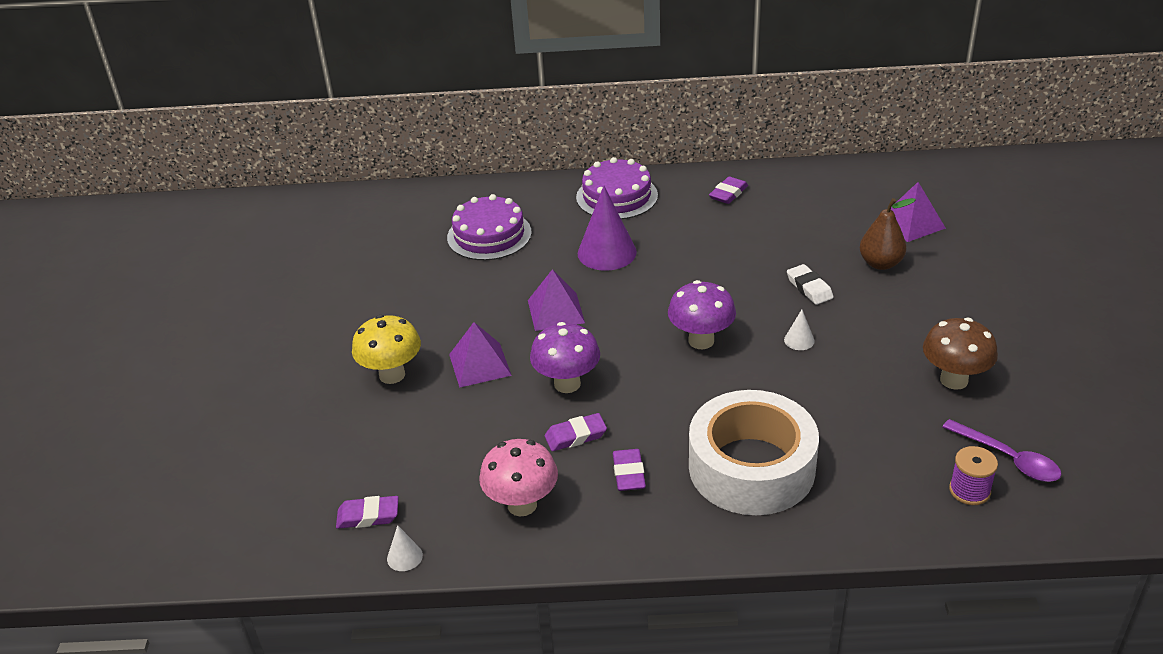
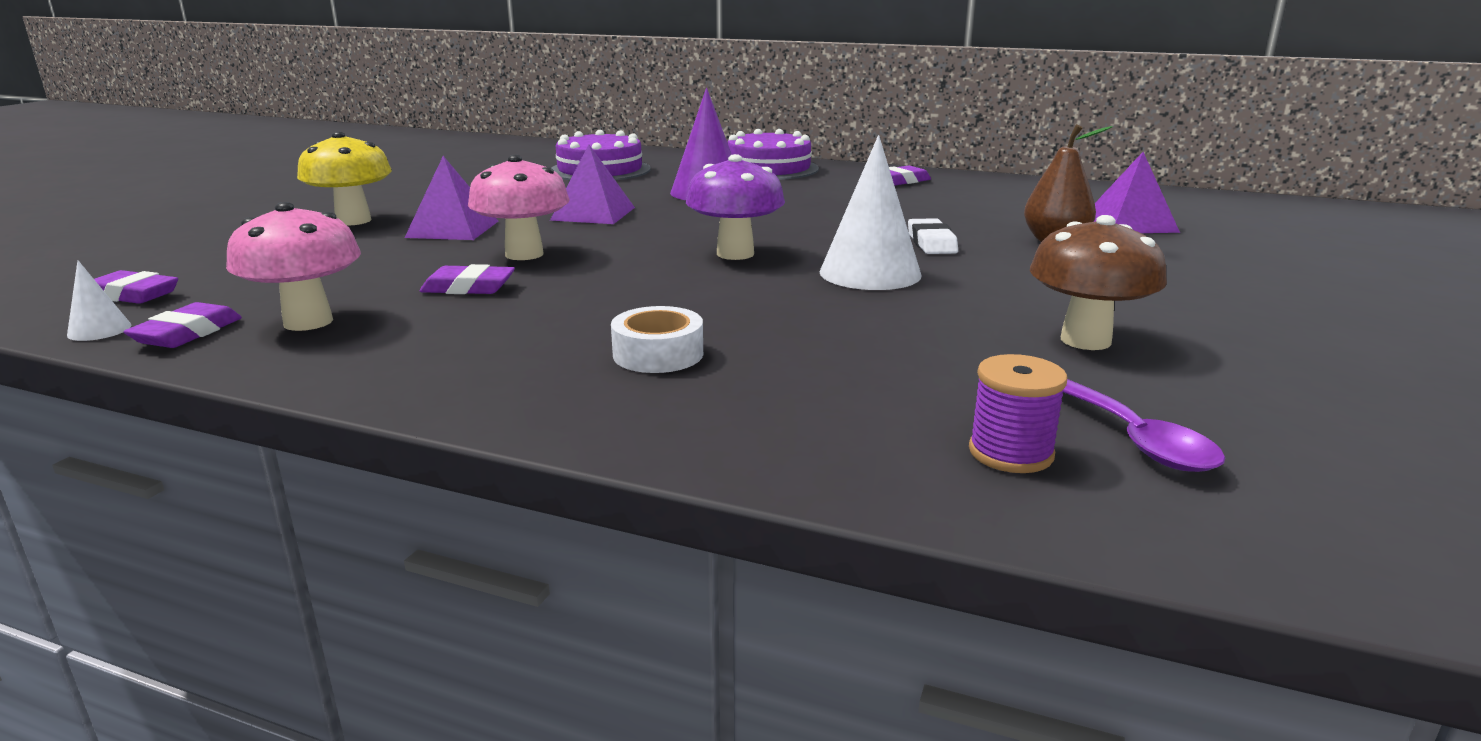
camera: 20 degrees right, 15 degrees down
purple mushroom [530,322,600,393] -> pink mushroom [468,155,570,260]
purple eraser [613,449,646,491] -> purple eraser moved to [123,302,242,348]
white tape [689,390,819,515] -> white tape [611,306,703,373], size x0.42
white cone [784,310,815,350] -> white cone [819,135,921,290], size x2.19

